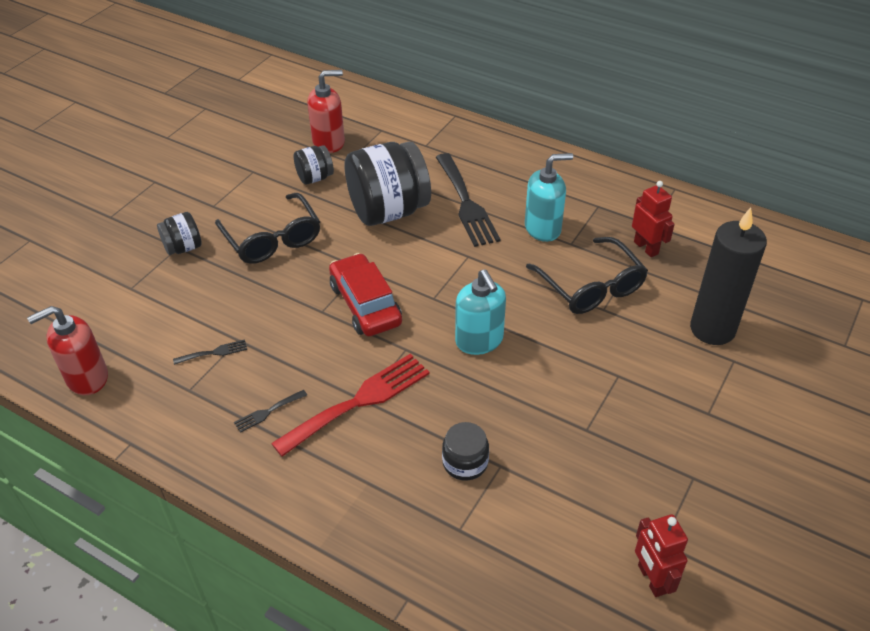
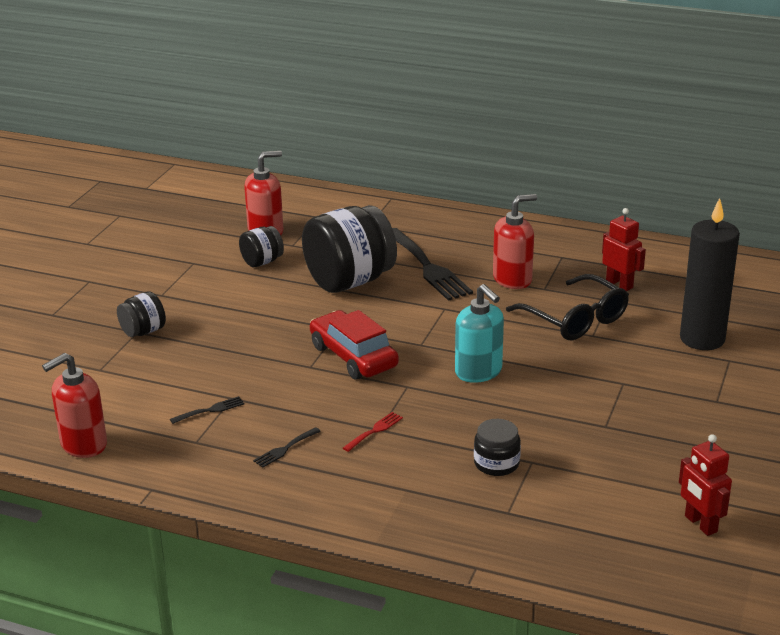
camera: 10 degrees left, 15 degrees down
black glasses [215,193,320,264] -> none
red fork [271,354,430,457] -> red fork [343,412,403,452], size x0.44
turquoise soap dispenser [525,153,573,242] -> red soap dispenser [493,194,537,289]

